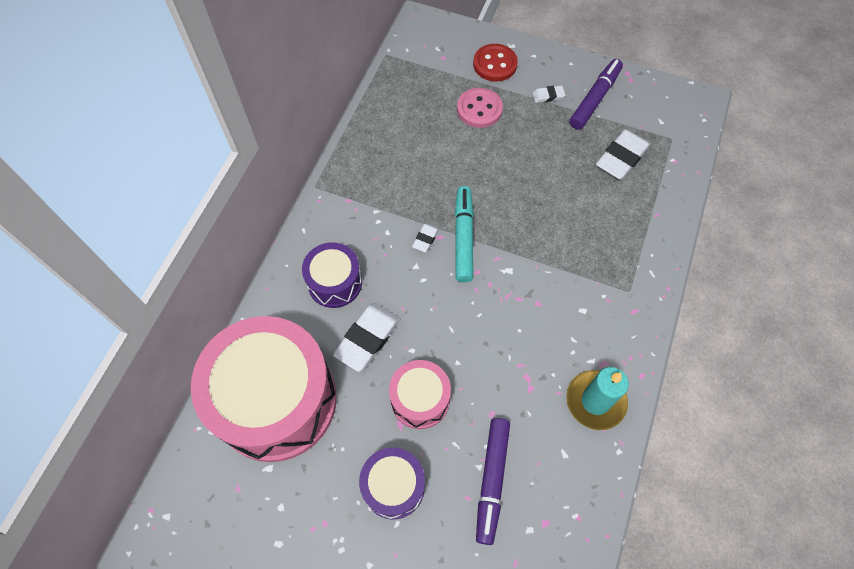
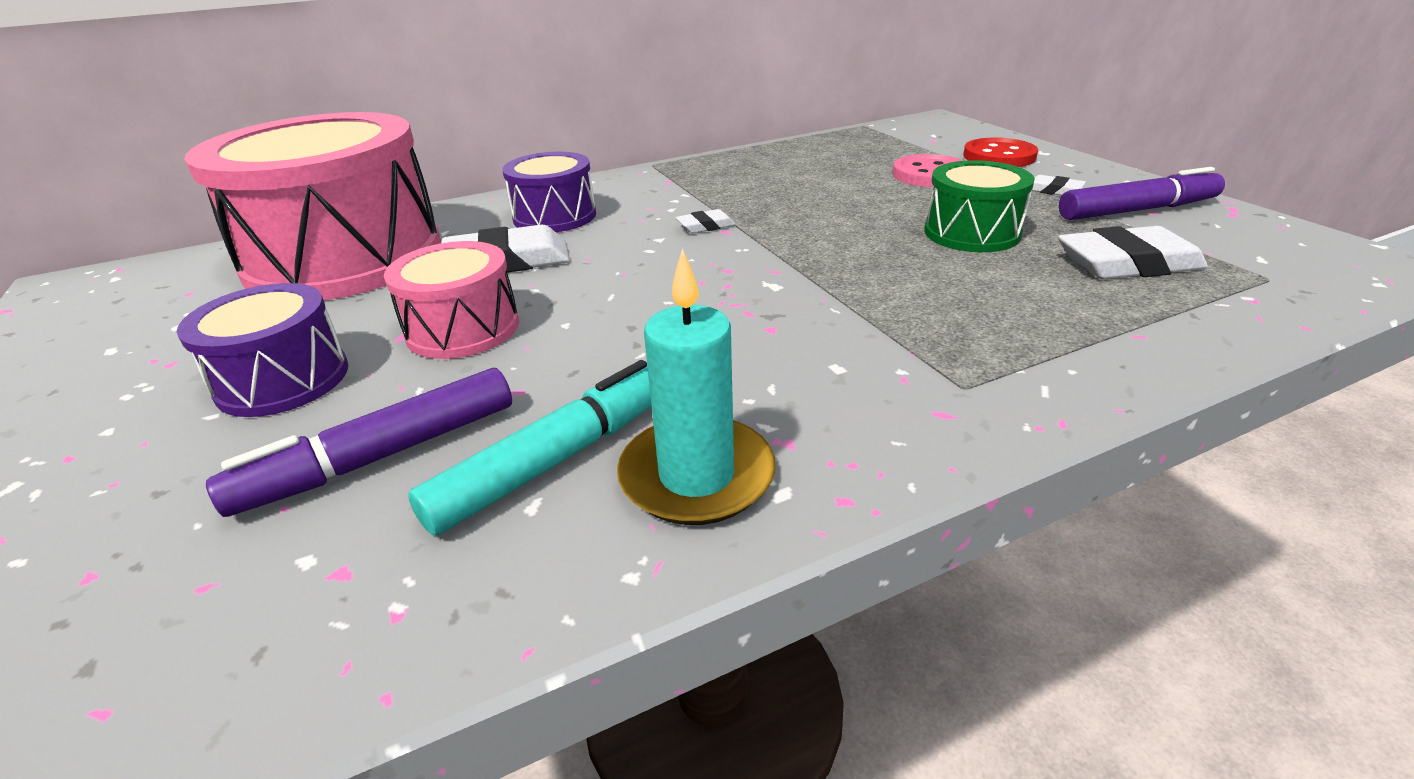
camera: 45 degrees right, 30 degrees down
turquoise marker [455,186,474,282] -> turquoise marker moved to [408,360,652,536]
none -> green drum [924,160,1035,252]

